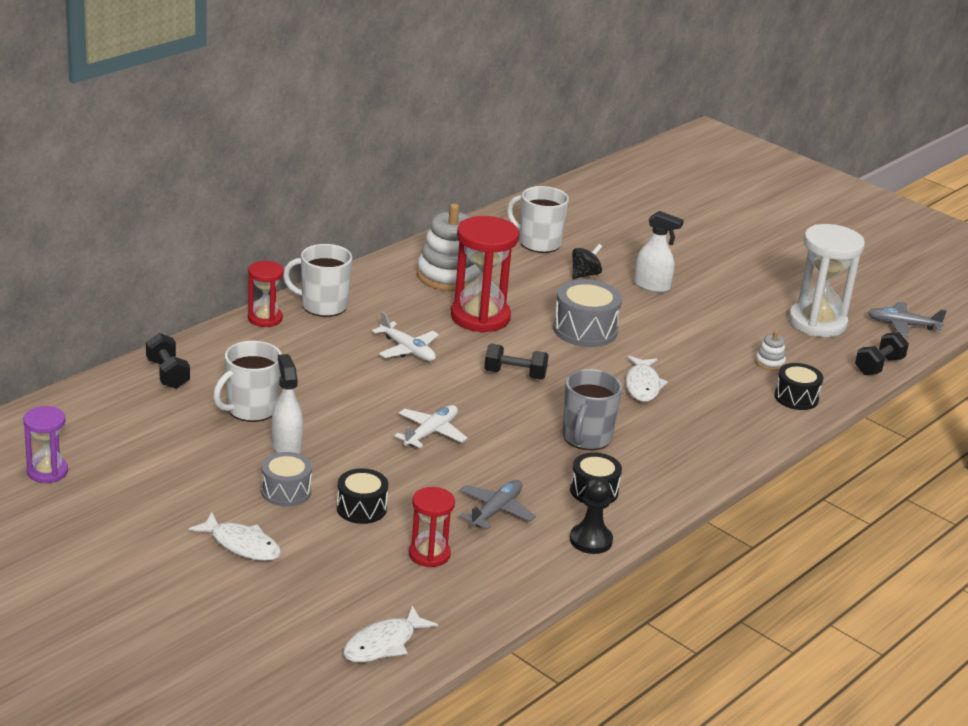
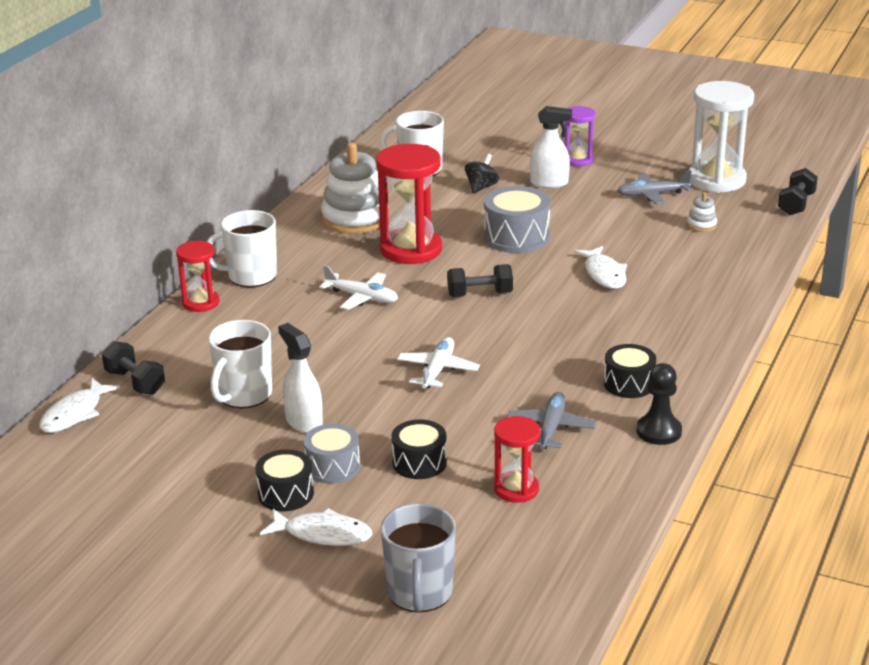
camera: 15 degrees left, 0 degrees up
purple hourglass [23,406,68,483] -> purple hourglass moved to [565,106,596,167]
white fish [343,606,438,663] -> white fish moved to [39,378,120,433]
grey mug [562,369,622,450] -> grey mug moved to [381,504,456,613]
black drum [775,363,823,410] -> black drum moved to [255,449,314,511]
grey plane [868,302,947,337] -> grey plane moved to [617,170,692,205]

